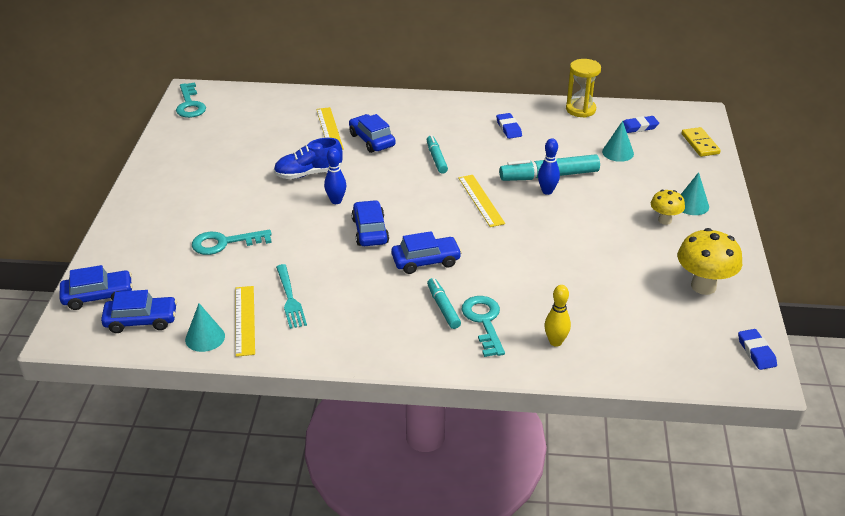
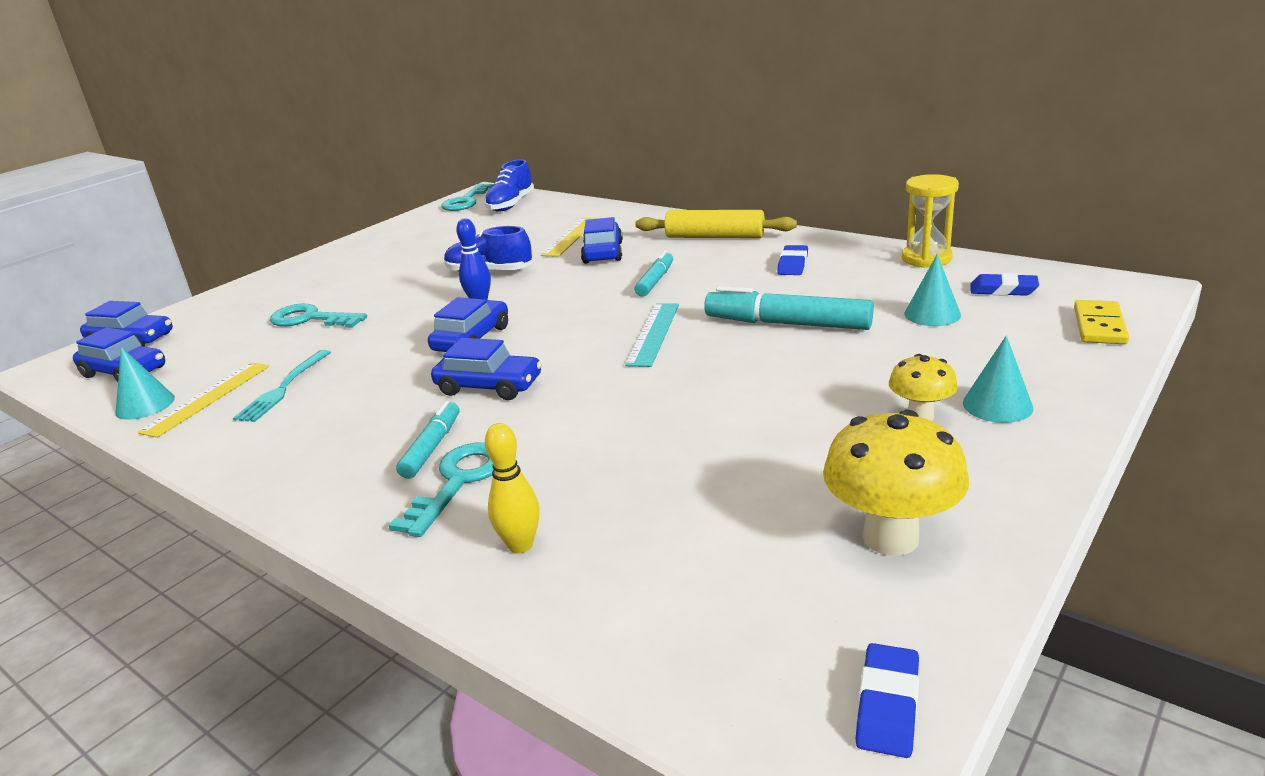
camera: 35 degrees right, 10 degrees down
yellow ruler [458,175,505,227] -> turquoise ruler [625,303,679,367]
blue bowling pin [538,138,560,195] -> none
none -> blue shoe [485,159,534,212]
none -> yellow rolling pin [635,210,797,238]

